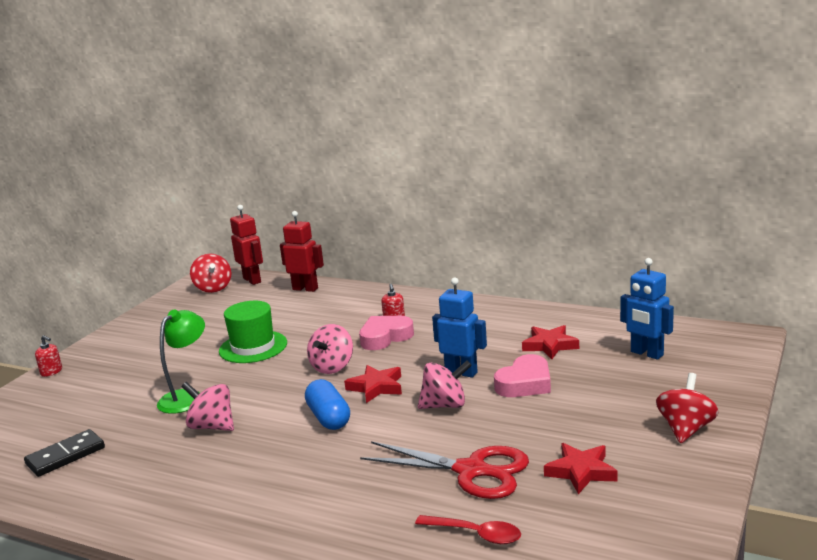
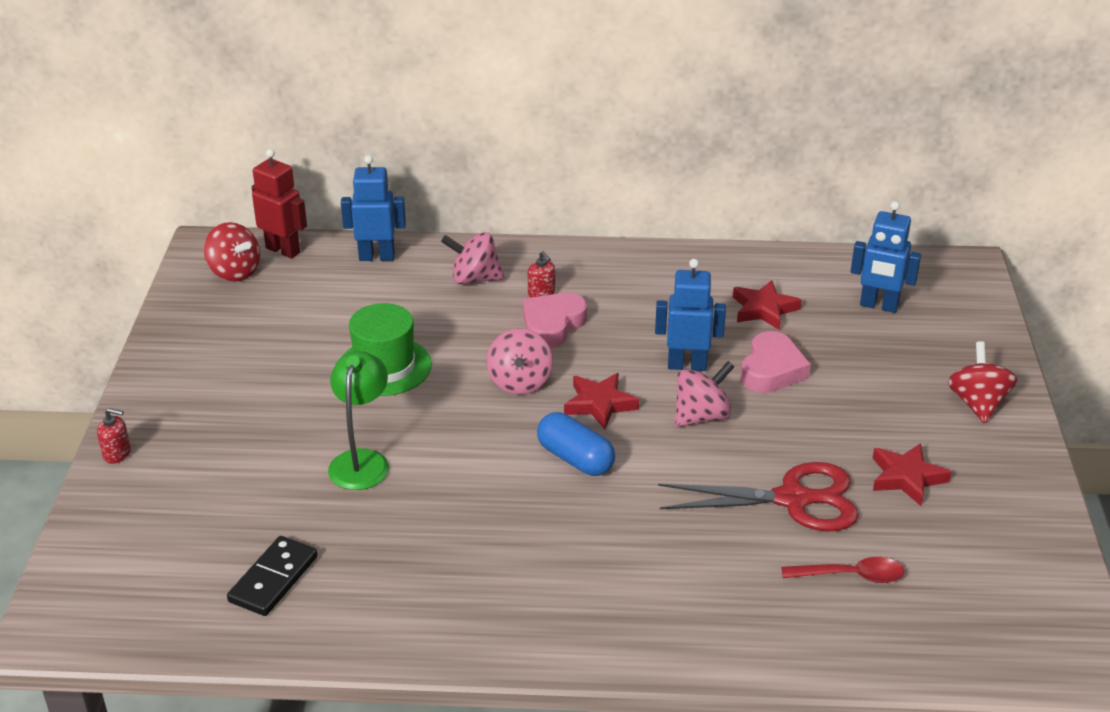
camera: 25 degrees left, 15 degrees up
pink spinning top [182,382,234,431] -> pink spinning top moved to [441,232,505,284]
red robot [280,211,324,292] -> blue robot [341,155,406,261]

